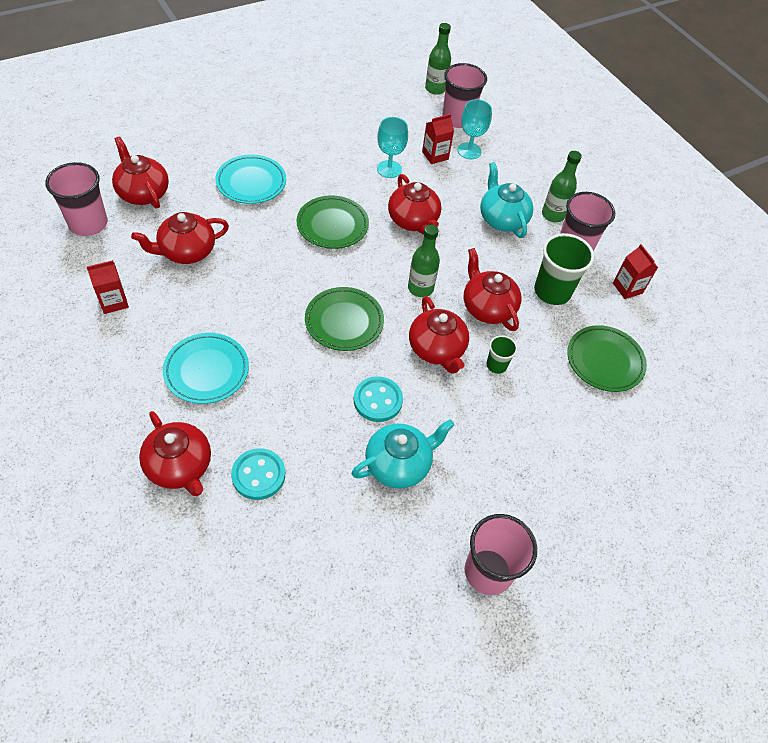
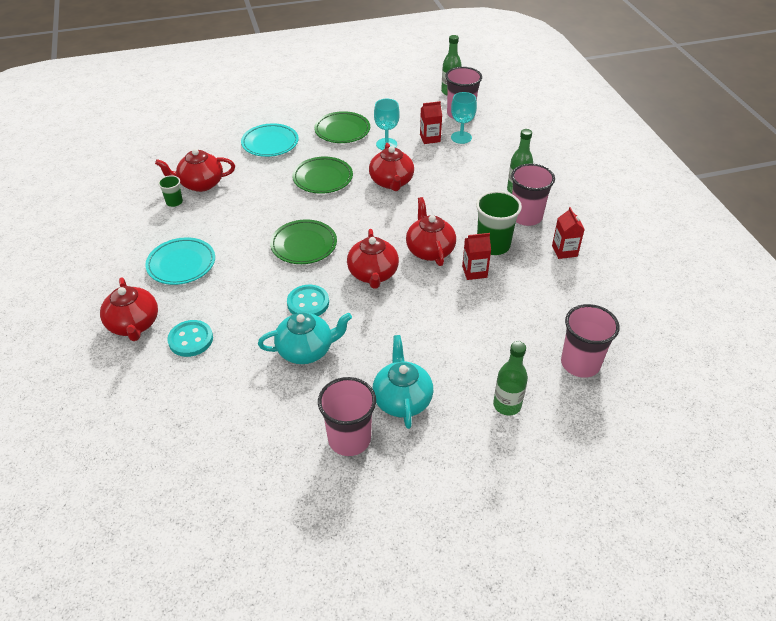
camera: 20 degrees right, 10 degrees down
pink cup [45,162,108,236] -> pink cup moved to [561,304,619,378]
red carton [87,260,129,314] -> red carton moved to [462,233,491,280]
red teapot [112,136,169,209] -> none
green bottle [408,224,440,297] -> green bottle moved to [493,341,528,415]
turquoise teapot [480,162,533,238] -> turquoise teapot moved to [373,335,433,429]
green cup [486,335,517,374] -> green cup moved to [158,175,183,207]
green plate [567,325,647,392] -> green plate moved to [314,111,370,143]

